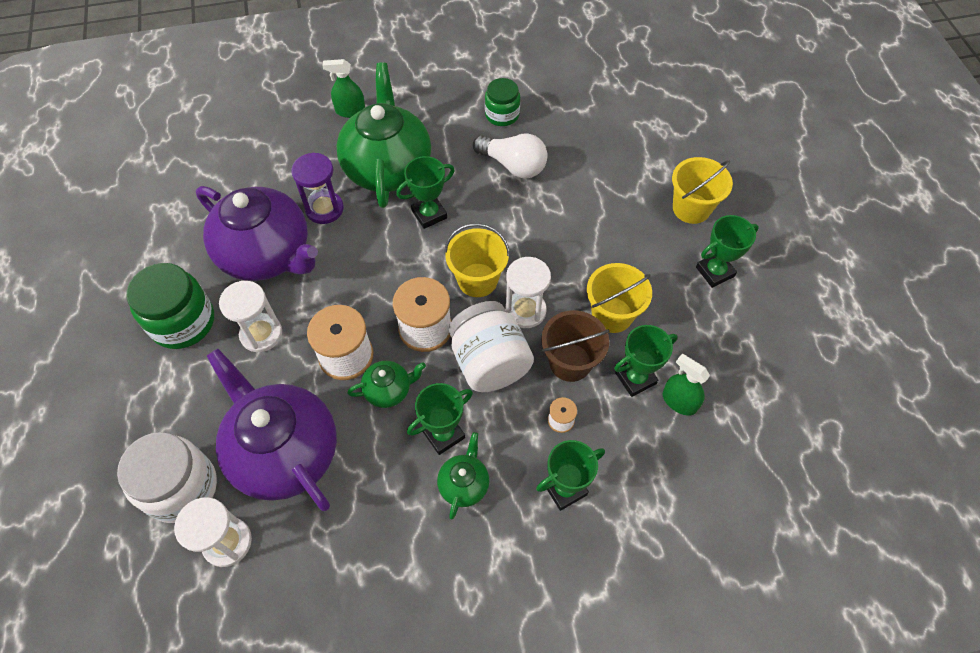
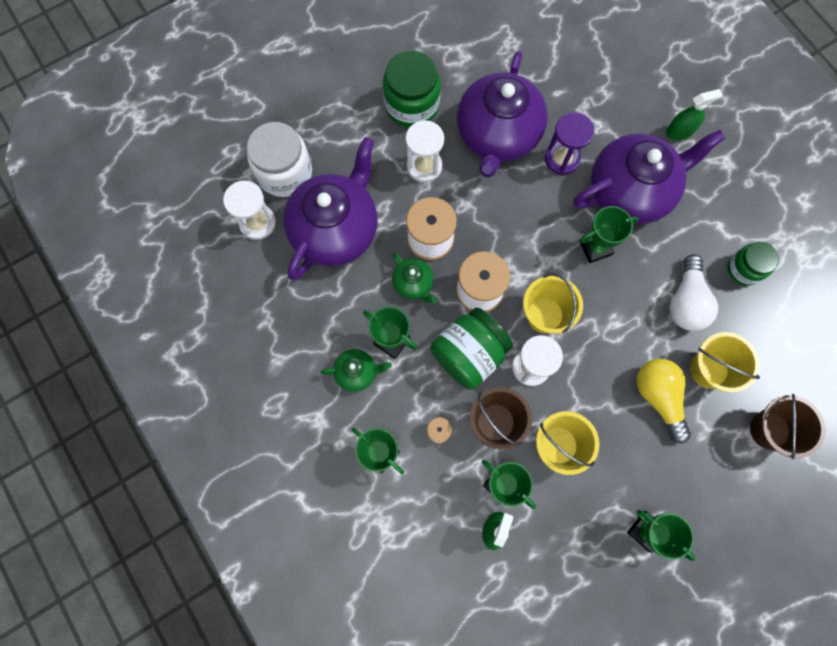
camera: 70 degrees right, 15 degrees up
green spray bottle [322,59,365,118] -> green spray bottle turned 90 degrees clockwise [666,89,722,140]
green teapot [336,62,431,208] -> purple teapot [573,130,725,225]
green trophy [396,156,455,229] -> green trophy turned 60 degrees counterclockwise [579,206,639,263]
white jar [449,301,534,392] -> green jar [430,307,513,390]
yellow bucket [672,157,733,224] -> yellow bucket moved to [690,332,760,393]
none -> yellow light bulb [637,359,691,443]
none -> brown bucket [750,394,826,459]

